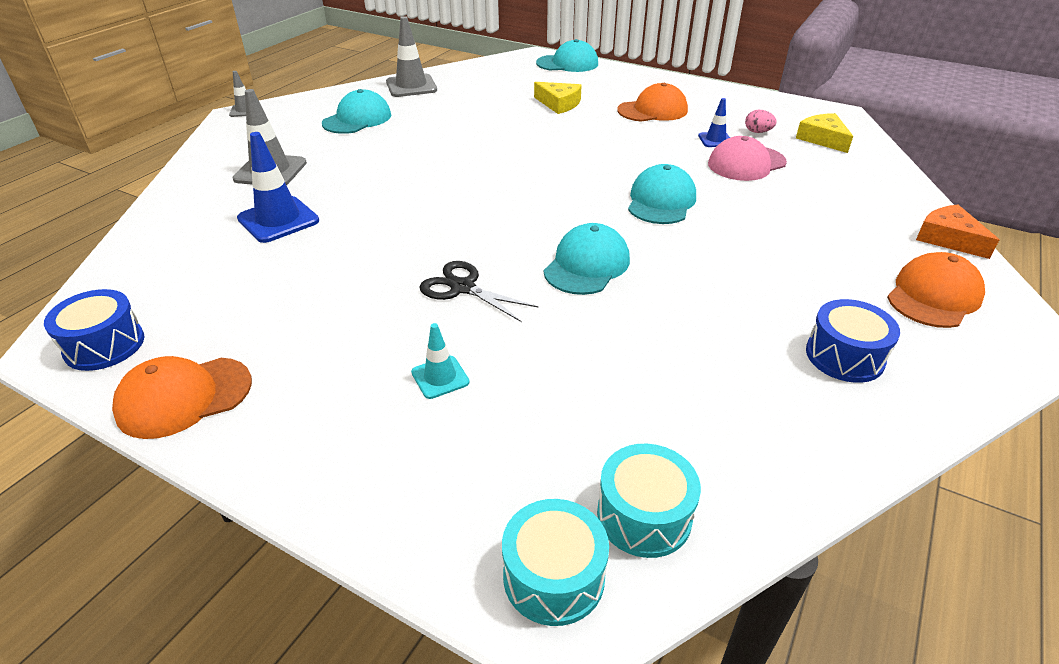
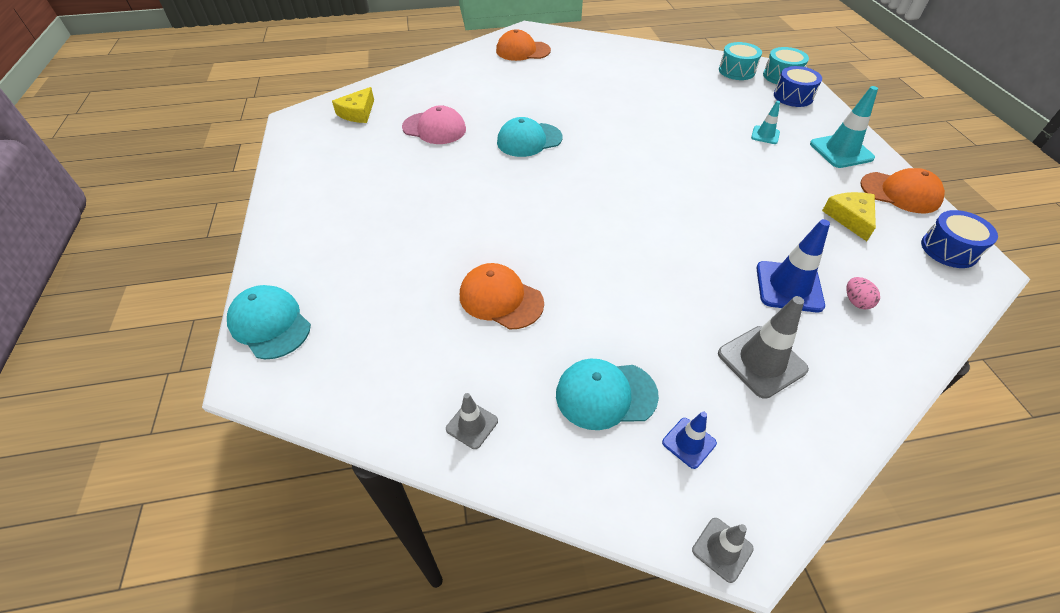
camera: 130 degrees left, 10 degrees up
grey traffic cone [386,16,437,97] -> grey traffic cone [446,393,498,449], size x0.56
black scissors [419,261,539,322] -> none
yellow cheese [534,82,582,114] -> yellow cheese moved to [822,192,876,241]
turquoise cap [544,223,630,295] -> none
orange cap [617,83,688,122] -> orange cap moved to [460,263,544,329]
blue traffic cone [698,98,730,147] -> blue traffic cone moved to [662,412,717,469]
pink egg [745,110,776,133] -> pink egg moved to [846,277,880,310]
blue drum [806,299,900,383] -> blue drum moved to [774,66,822,107]
orange cheese [916,205,999,259] -> none
none -> turquoise traffic cone [810,86,878,168]

